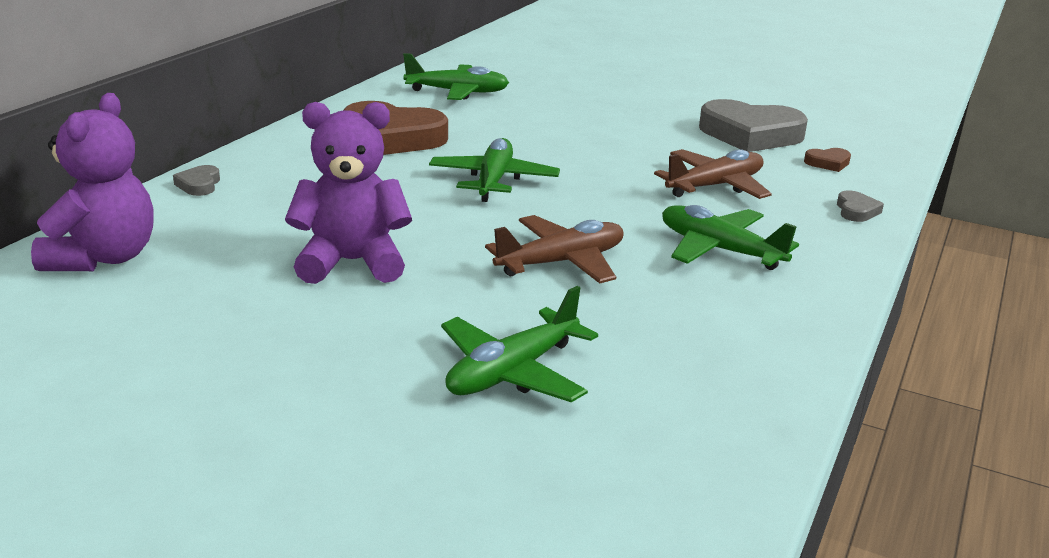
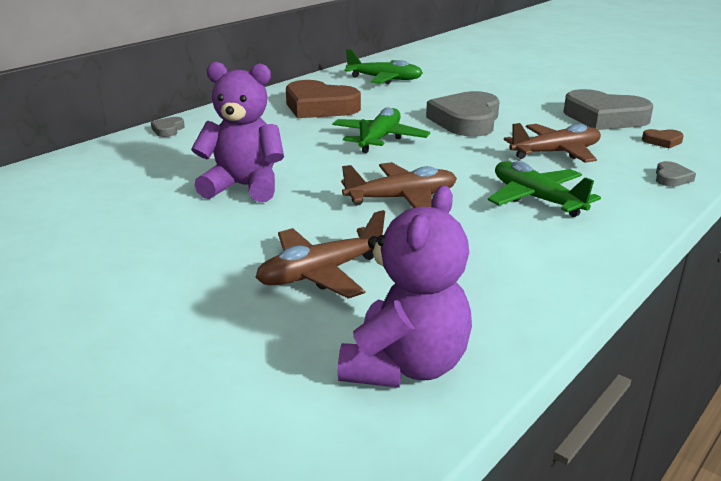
camera: 15 degrees right, 0 degrees up
purple teddy bear [31,93,153,271] -> purple teddy bear moved to [338,186,472,388]
green plane [441,286,598,402] -> brown plane [256,210,385,299]
none -> grey heart [426,91,500,137]

